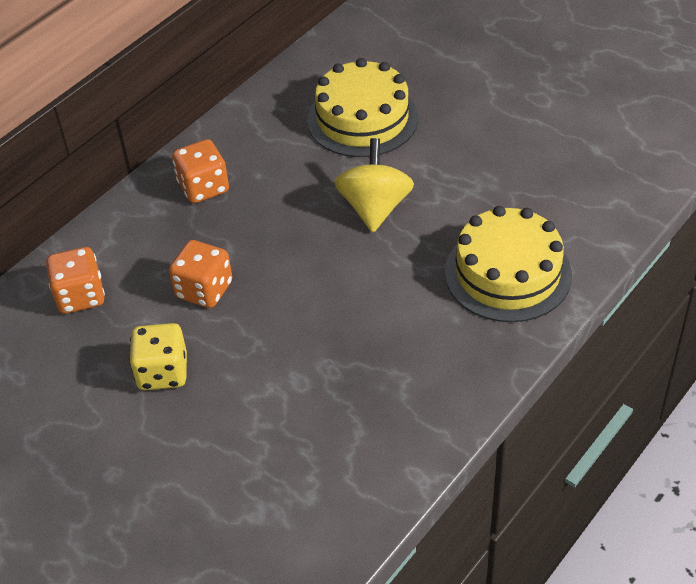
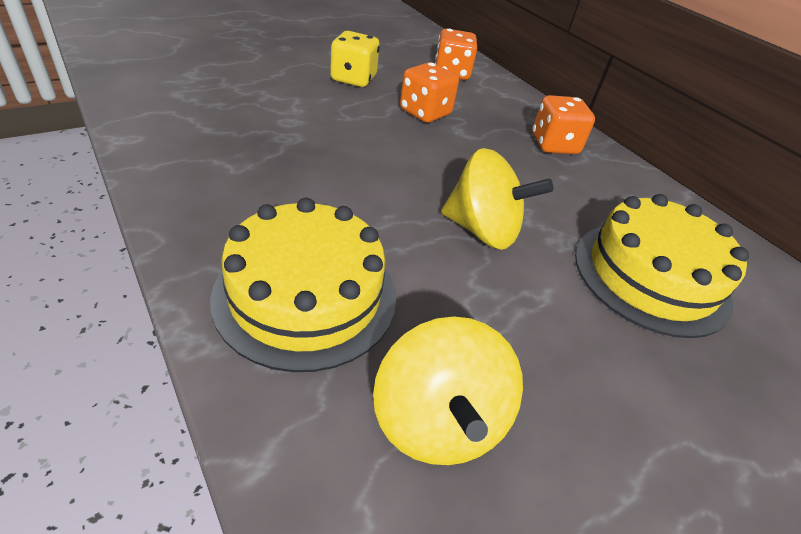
camera: 100 degrees right, 5 degrees down
none -> yellow spinning top [373,316,523,465]

